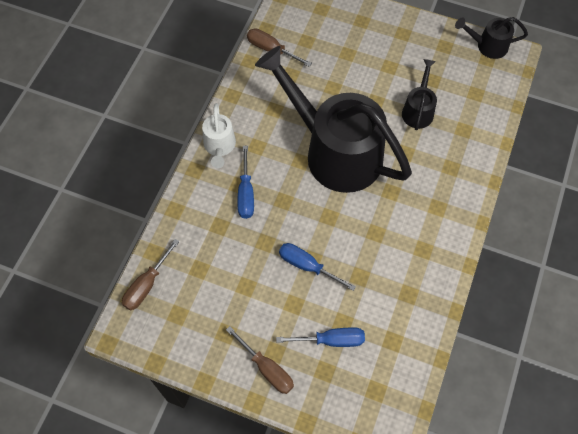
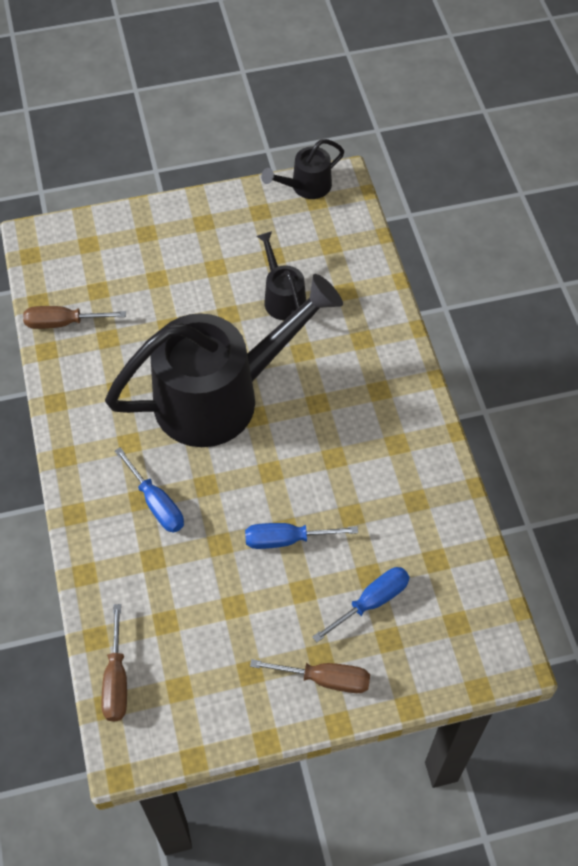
camera: 35 degrees left, 5 degrees down
white watering can [202,103,236,168] -> none
black watering can [255,46,412,193] -> black watering can turned 150 degrees clockwise [105,274,343,447]

